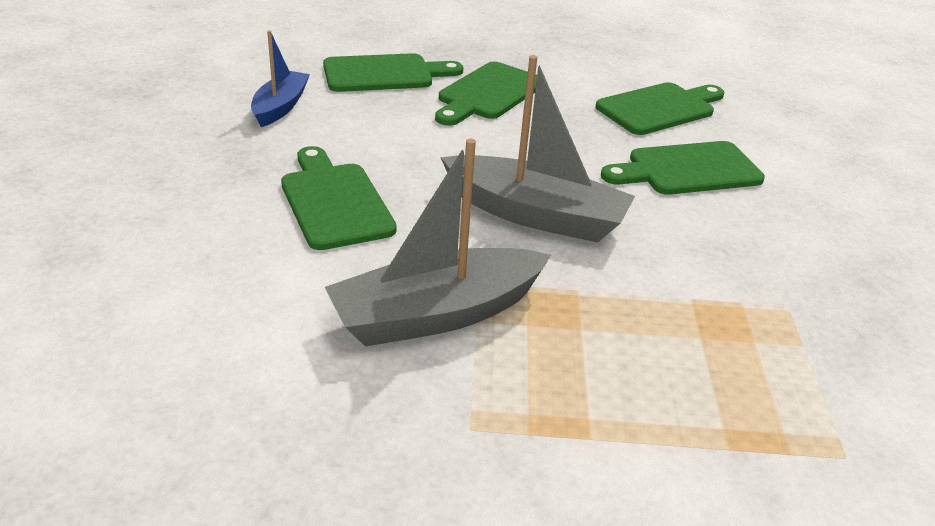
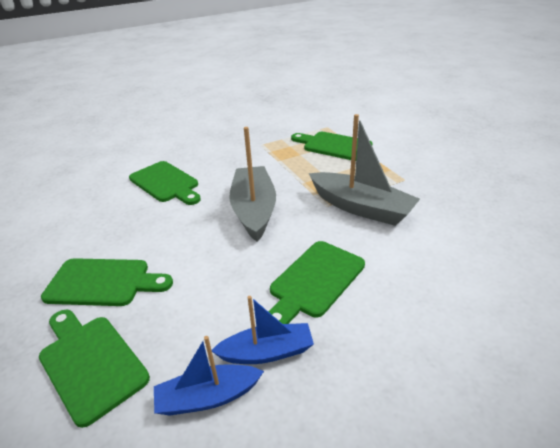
camera: 115 degrees left, 0 degrees up
green cutting board [596,82,724,135] -> green cutting board moved to [291,132,372,160]
none -> blue boat [212,296,314,364]

